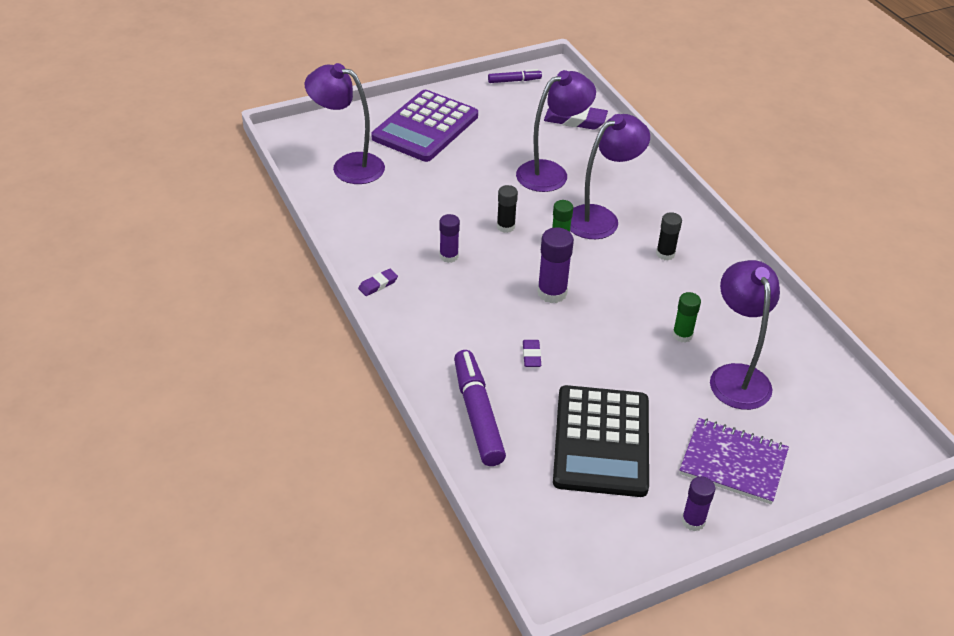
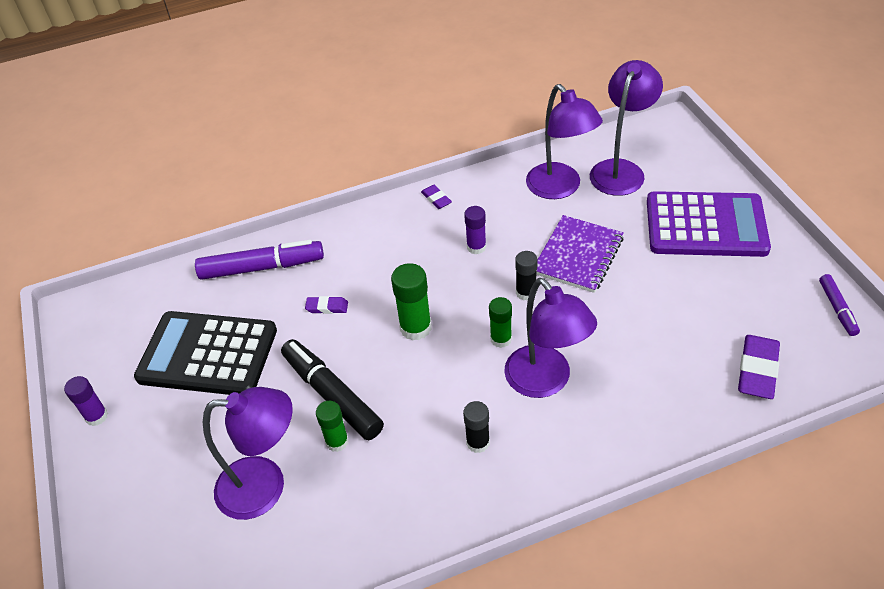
camera: 100 degrees right, 5 degrees up
purple calculator [371,90,478,162] -> purple calculator turned 150 degrees clockwise [647,191,771,257]
purple lamp [516,70,596,192] -> purple lamp moved to [526,84,603,199]
purple glue stick [537,227,574,303] -> green glue stick [391,263,432,341]
purple notebook [679,418,789,504] -> purple notebook moved to [536,215,624,293]
none -> black marker [281,339,384,440]

